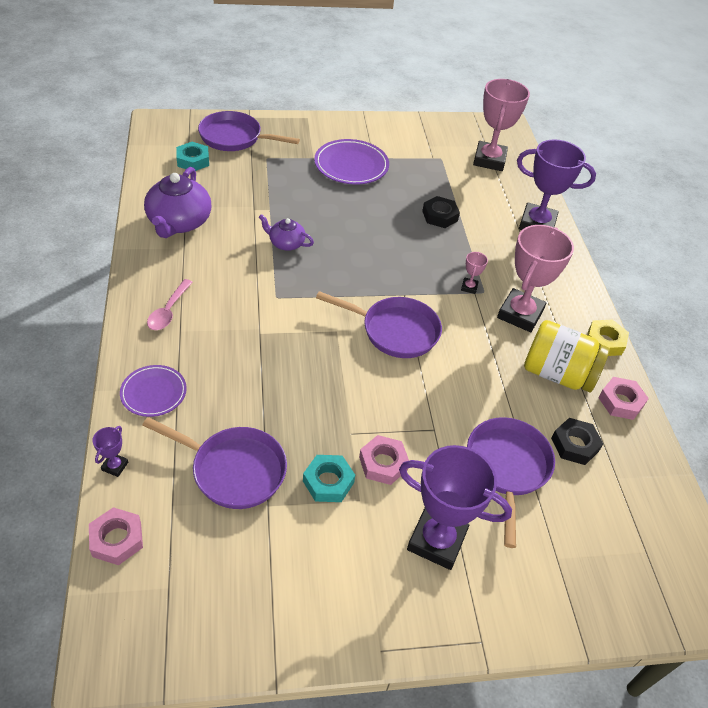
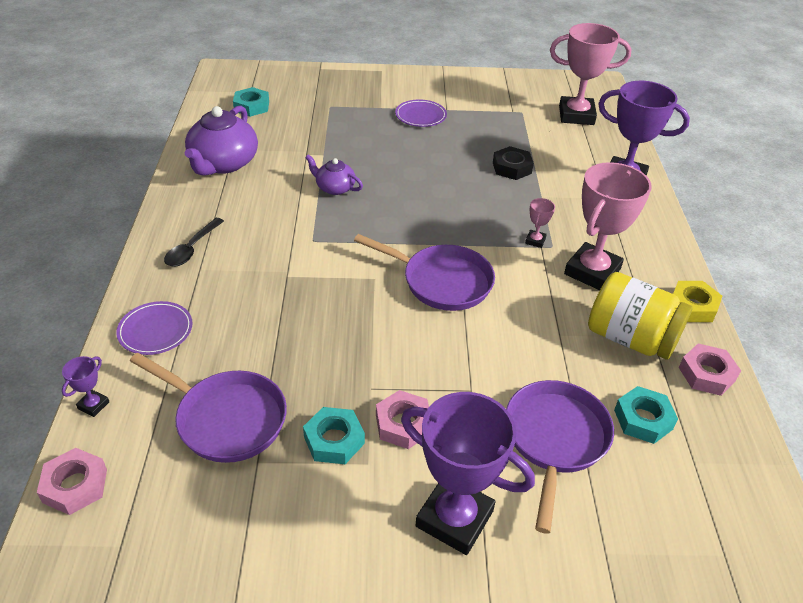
camera: 10 degrees right, 5 degrees down
pink spoon [147,279,193,330] -> black spoon [164,218,224,267]
purple pan [198,111,300,151] -> none
purple plate [314,139,389,184] -> purple plate [395,99,447,127], size x0.63
pink trophy [473,79,530,171] -> pink trophy turned 75 degrees clockwise [550,23,631,125]
black nut [551,418,603,465] -> turquoise nut [614,386,678,444]

